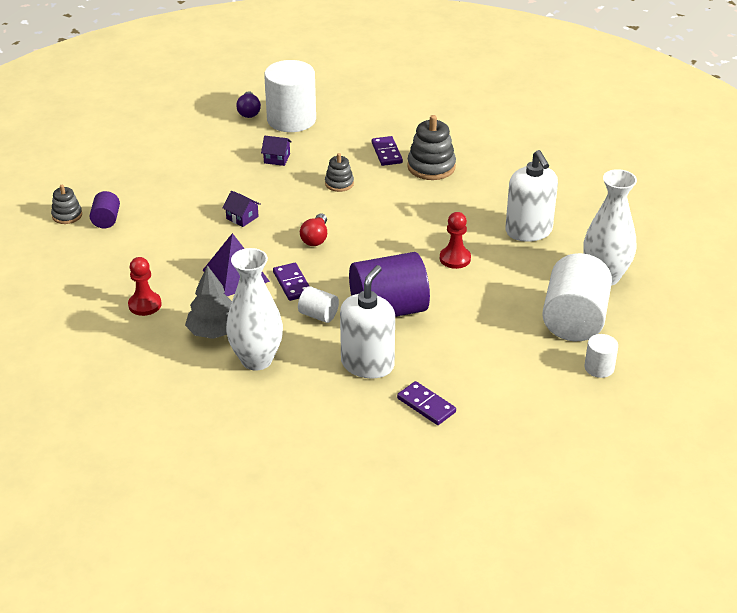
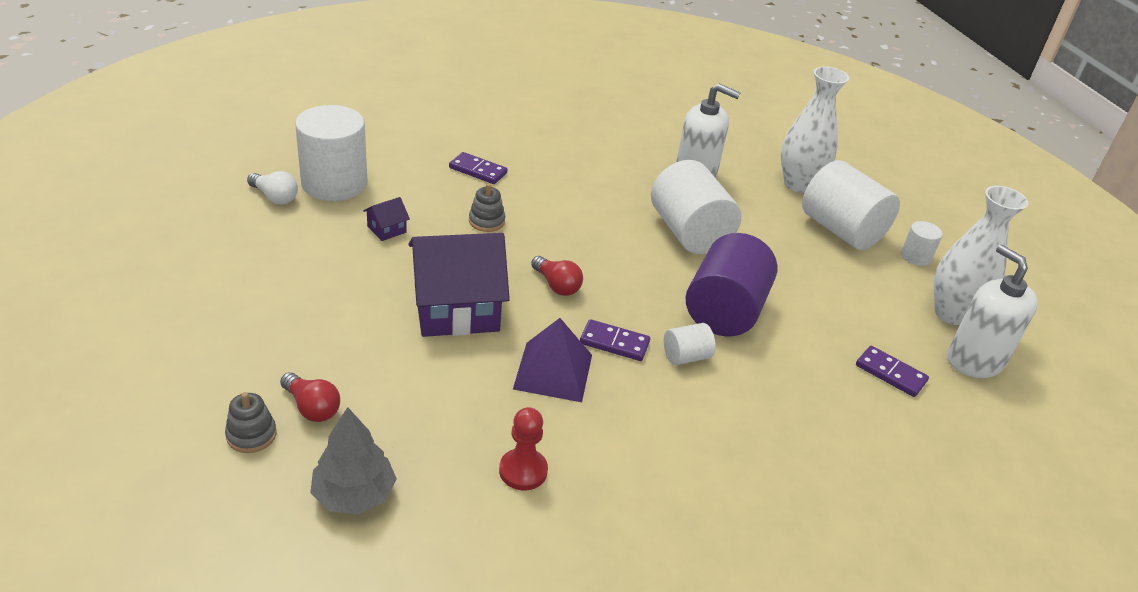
camera: 55 degrees left, 0 degrees up
purple cylinder [90,191,120,228] -> red light bulb [280,372,340,422]
grey tree [185,265,232,339] -> grey tree moved to [310,407,397,514]
purple house [222,191,261,227] -> purple house [408,233,510,337], size x2.46
white vase [226,248,283,371] -> white vase moved to [934,186,1028,325]
purple light bulb [236,91,261,118] -> white light bulb [247,171,298,204]
white soap dispenser [340,265,395,379] -> white soap dispenser moved to [947,245,1038,378]
purple domino [397,381,456,425] -> purple domino turned 45 degrees clockwise [856,346,929,397]
grey stacking toy [407,115,456,180] -> none
red pawn [440,212,471,269] -> white cylinder [651,160,741,254]

